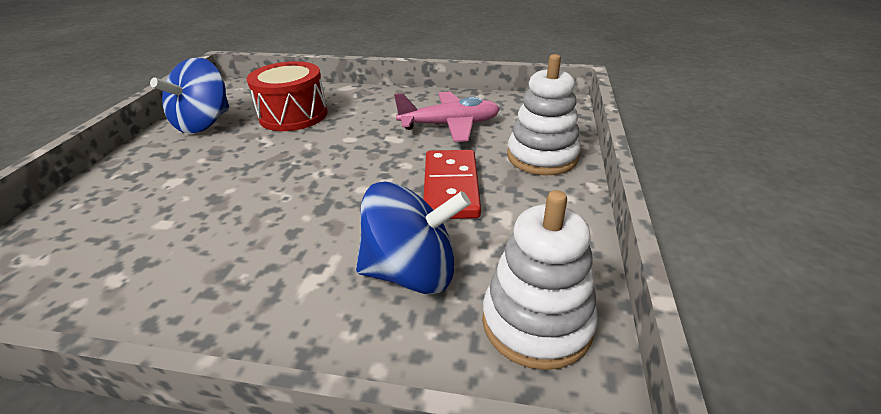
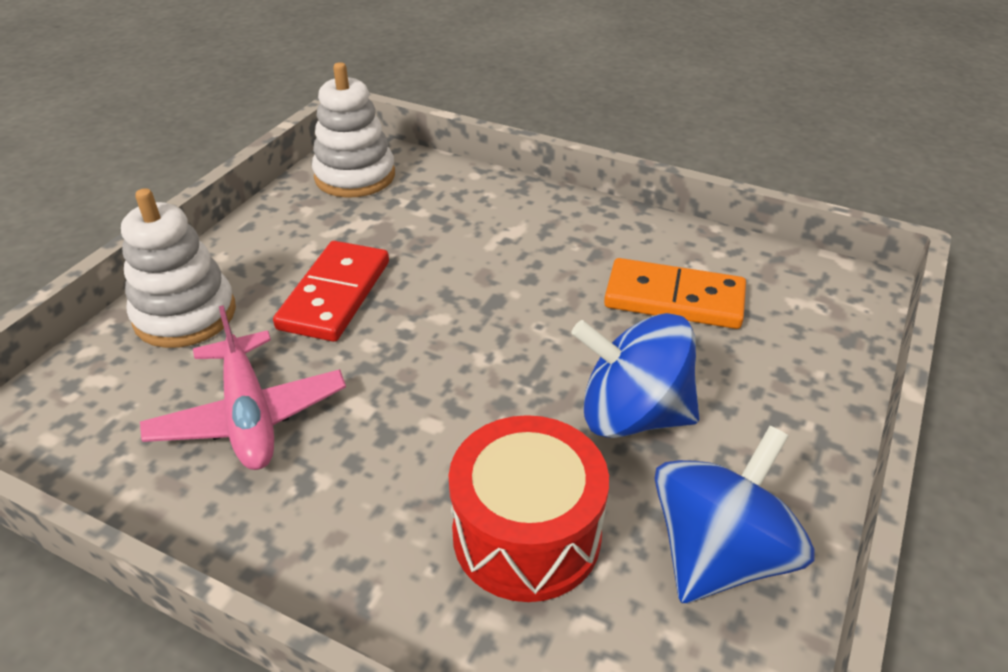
camera: 165 degrees left, 5 degrees up
blue spinning top [356,182,471,294] -> blue spinning top moved to [572,313,699,438]
pink plane [394,92,500,142] -> pink plane turned 120 degrees counterclockwise [140,305,346,470]
none -> orange domino [604,258,746,329]

